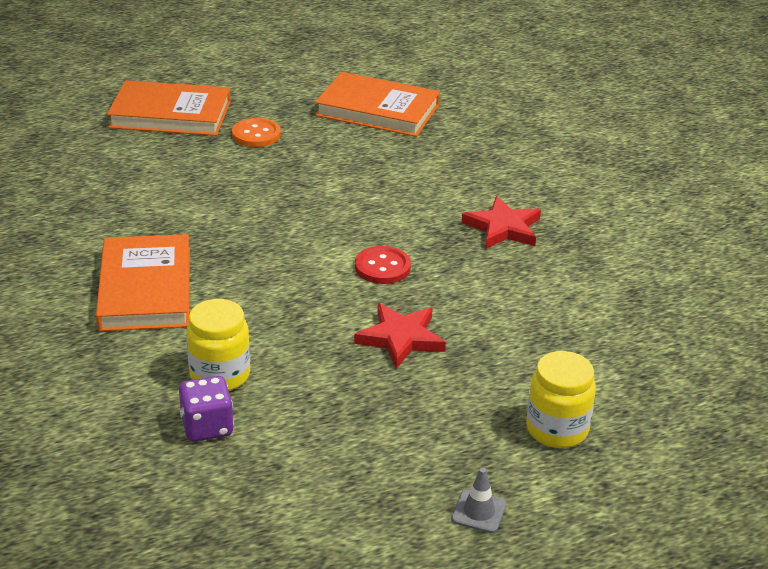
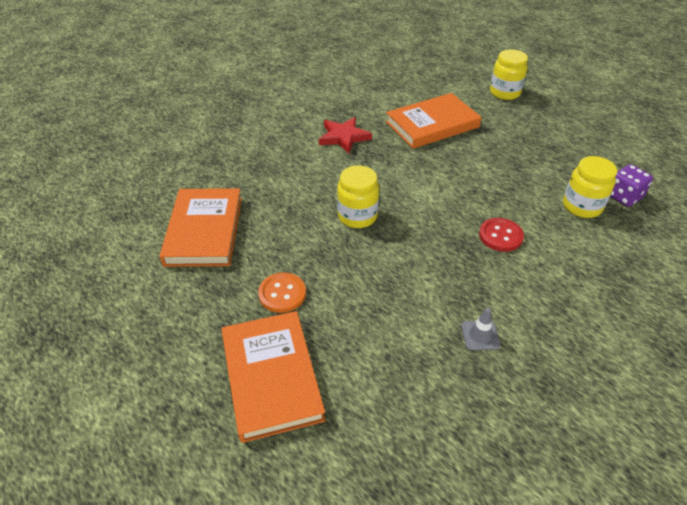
camera: 110 degrees left, 10 degrees up
orange book [96,234,190,331] -> orange book moved to [386,93,482,149]
red star [354,303,446,369] -> none
red button [355,246,411,284] -> red button moved to [479,218,524,252]
grey traffic cone [451,468,507,533] -> grey traffic cone moved to [461,308,501,350]
none -> yellow jar [337,165,379,228]

